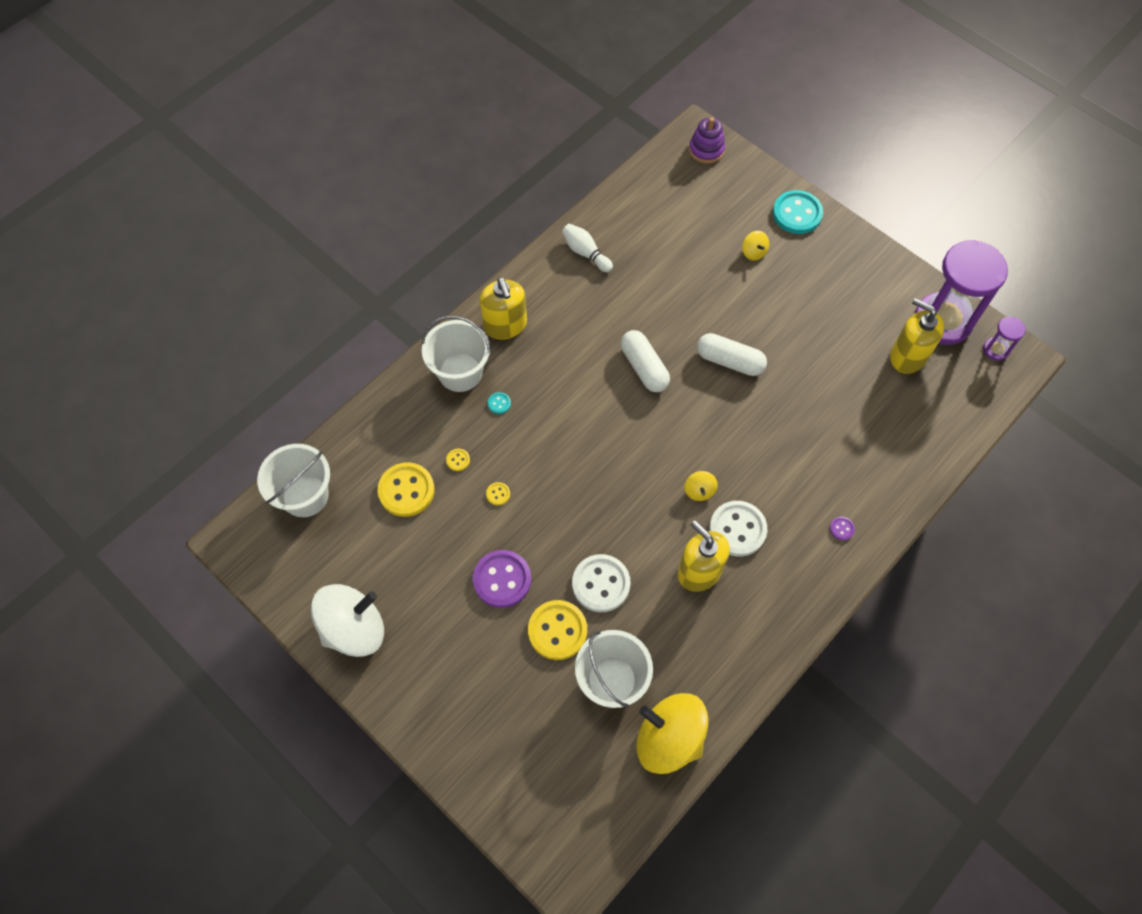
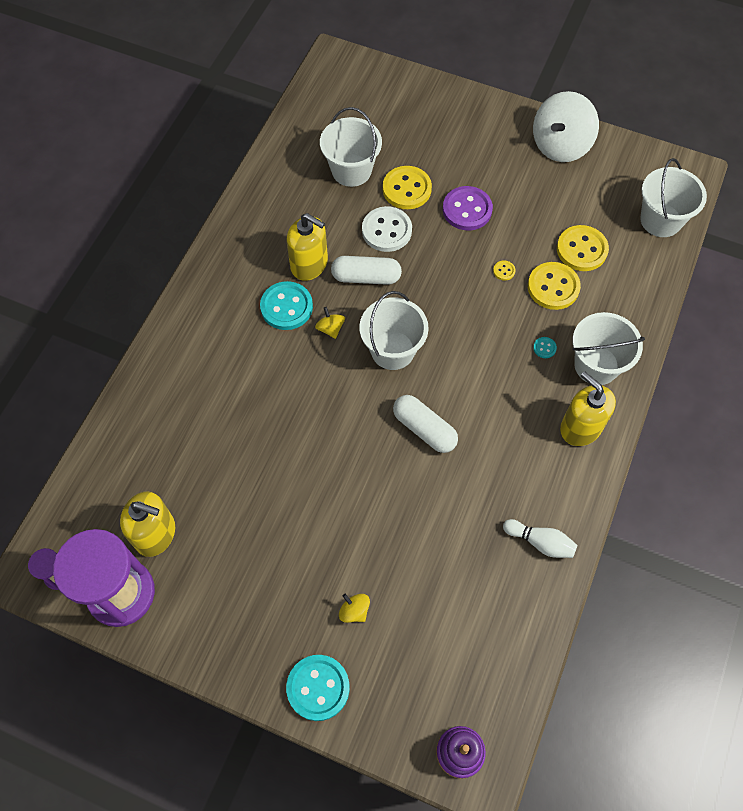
camera: 160 degrees right, 0 degrees up
yellow button [446,449,470,471] -> yellow button [528,262,581,310], size x2.34
yellow spinning top [636,693,708,774] -> none
white capsule [697,333,767,376] -> white capsule moved to [331,256,402,285]
white button [709,501,767,557] -> turquoise button [260,281,313,330]
purple button [830,517,855,540] -> none
none -> white bucket [359,291,429,370]

